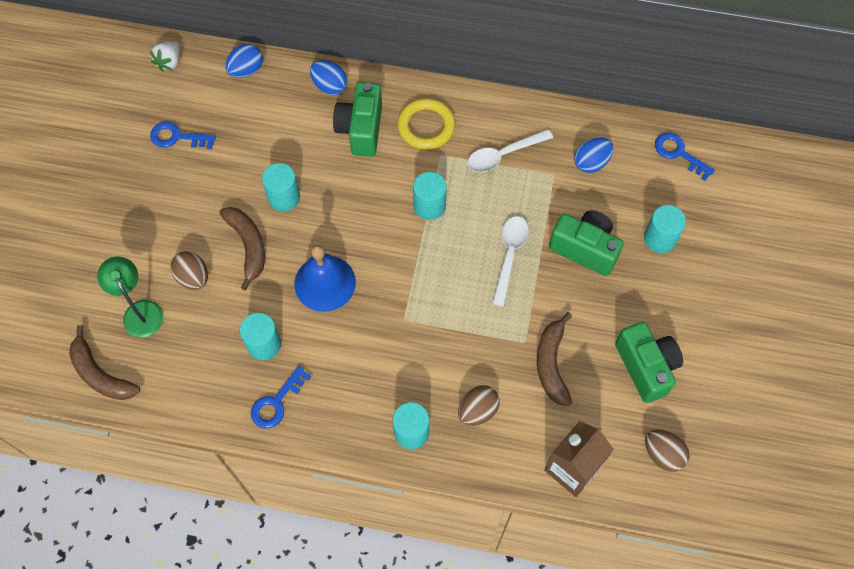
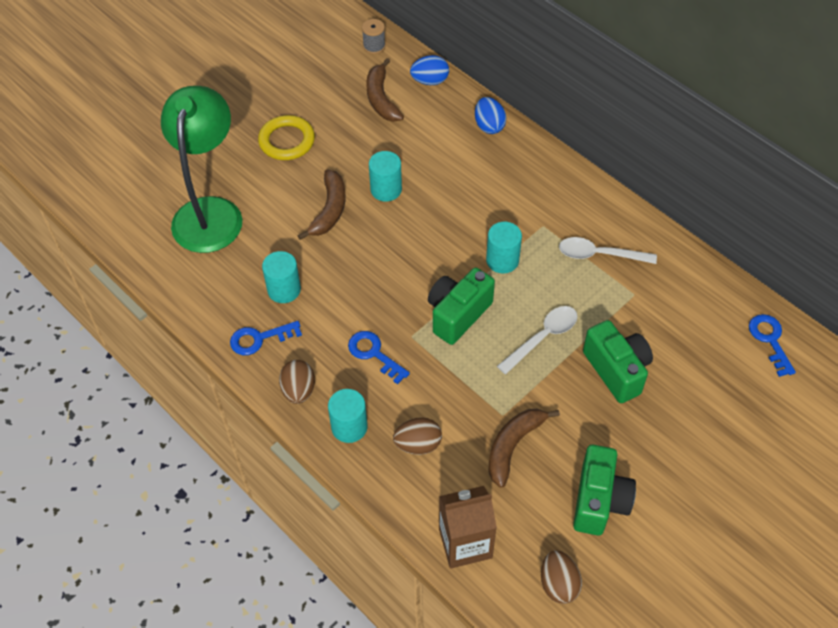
camera: 35 degrees right, 10 degrees down
brown banana [69,325,140,400] -> brown banana moved to [366,58,404,122]
green lamp [97,256,163,338] -> green lamp [161,86,242,253], size x1.86
white strawberry [150,41,180,71] -> grey spool [362,19,386,54]
blue key [150,121,216,149] -> blue key moved to [348,331,410,384]
brown egg [170,251,208,290] -> brown egg moved to [279,360,315,404]
blue bell [294,245,356,312] -> none
green camera [333,82,382,157] -> green camera moved to [428,268,495,345]
yellow ring [397,98,455,150] -> yellow ring moved to [258,115,315,160]
blue egg [574,137,613,173] -> none
turquoise cylinder [644,205,686,253] -> none

